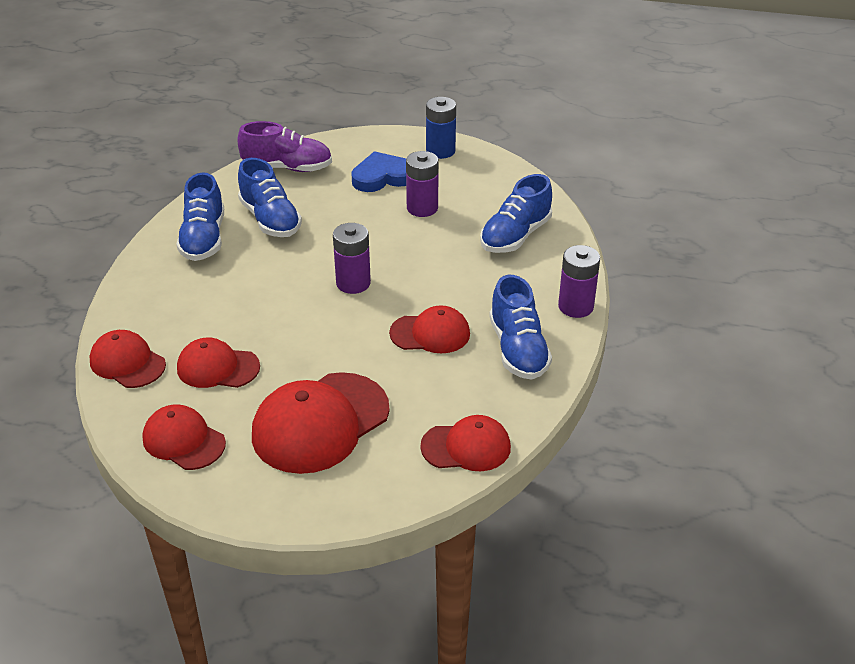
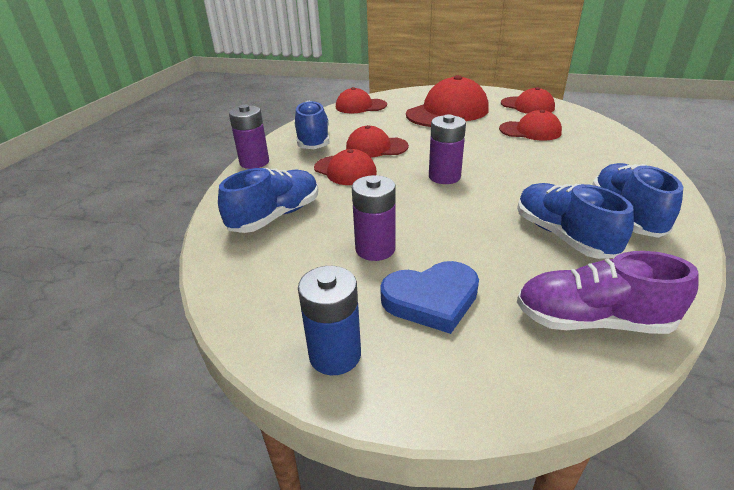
camera: 175 degrees left, 5 degrees down
red cap [90,330,166,388] -> red cap moved to [314,149,377,185]

